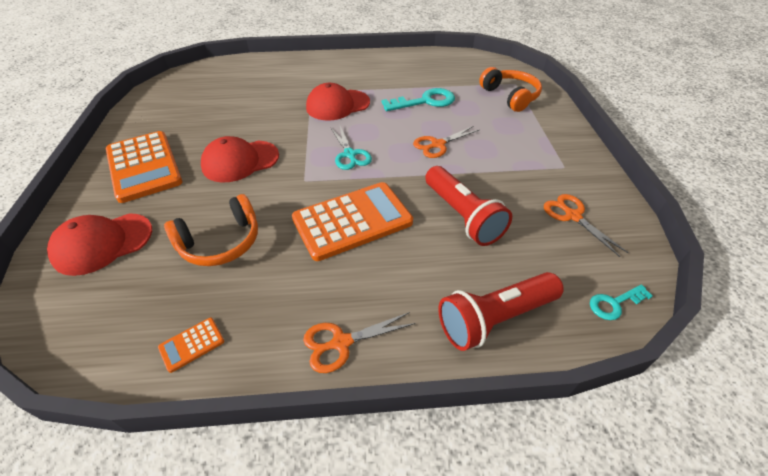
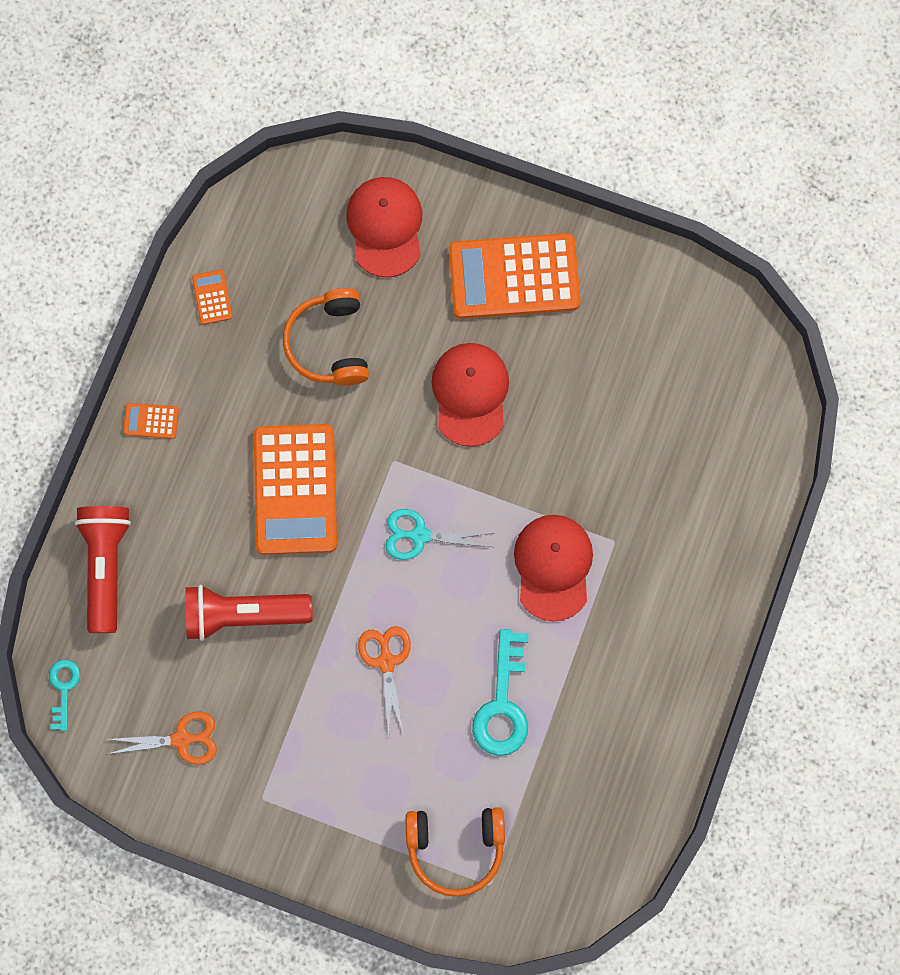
camera: 115 degrees right, 30 degrees up
orange scissors [303,312,416,373] -> orange calculator [123,403,179,439]

